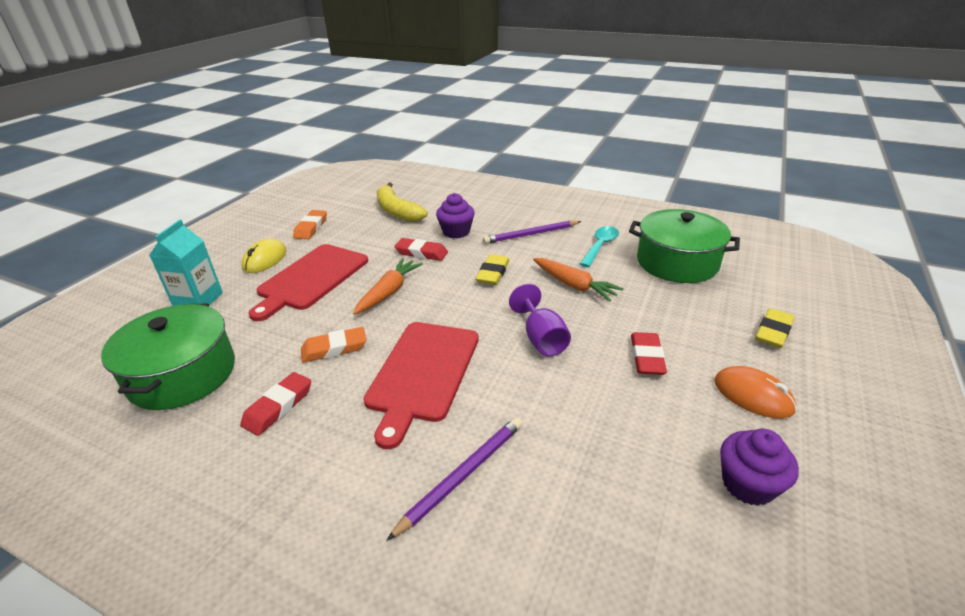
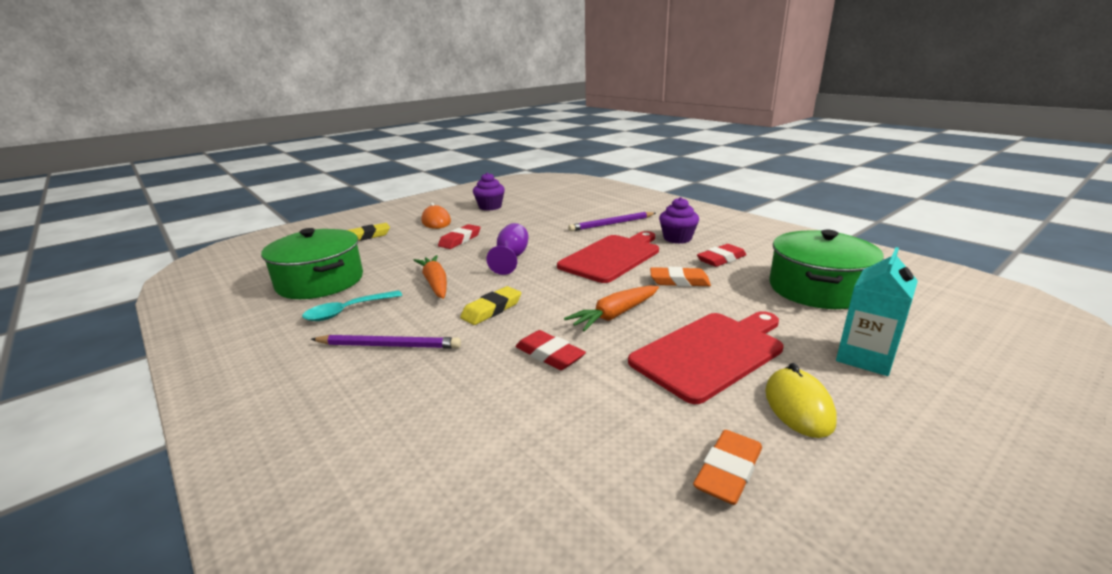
camera: 155 degrees left, 10 degrees down
yellow mouse [241,239,286,273] -> yellow mouse turned 45 degrees counterclockwise [765,363,837,438]
yellow banana [377,182,428,222] -> none
purple cupcake [436,193,475,239] -> purple cupcake moved to [659,197,699,244]

